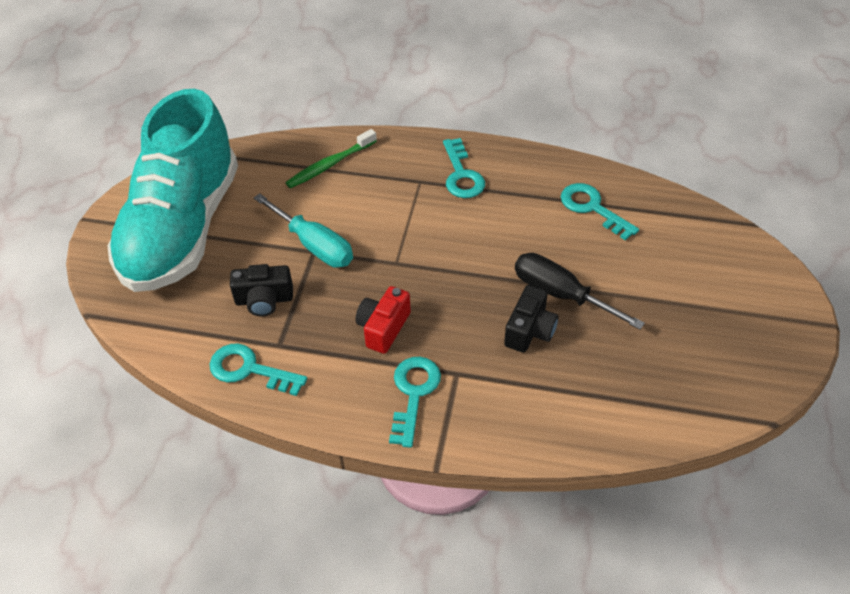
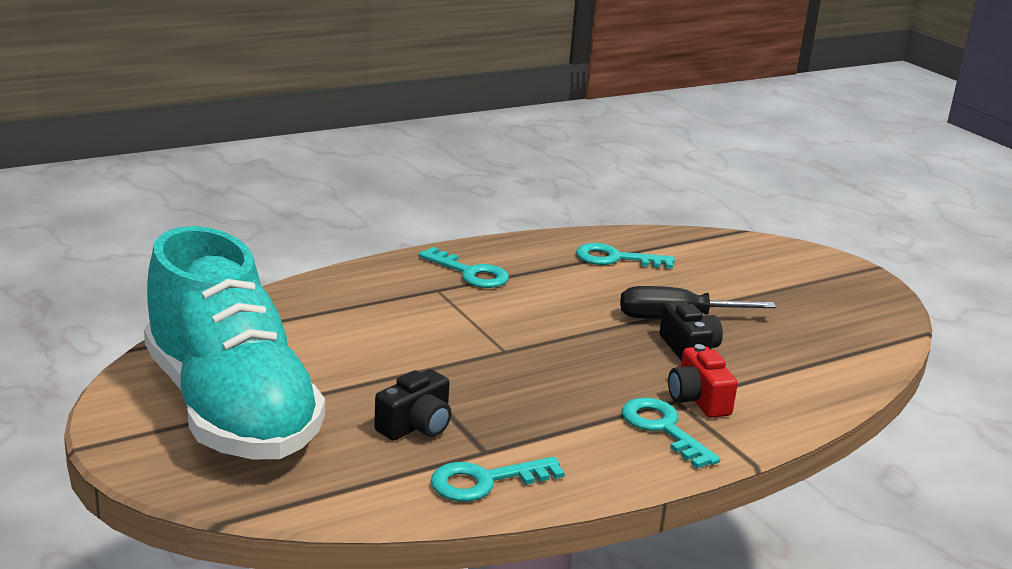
camera: 45 degrees left, 25 degrees down
turquoise screwdriver [254,193,353,268] -> none
green toothbrush [286,129,377,188] -> none
red camera [356,286,411,354] -> red camera moved to [668,344,738,418]

